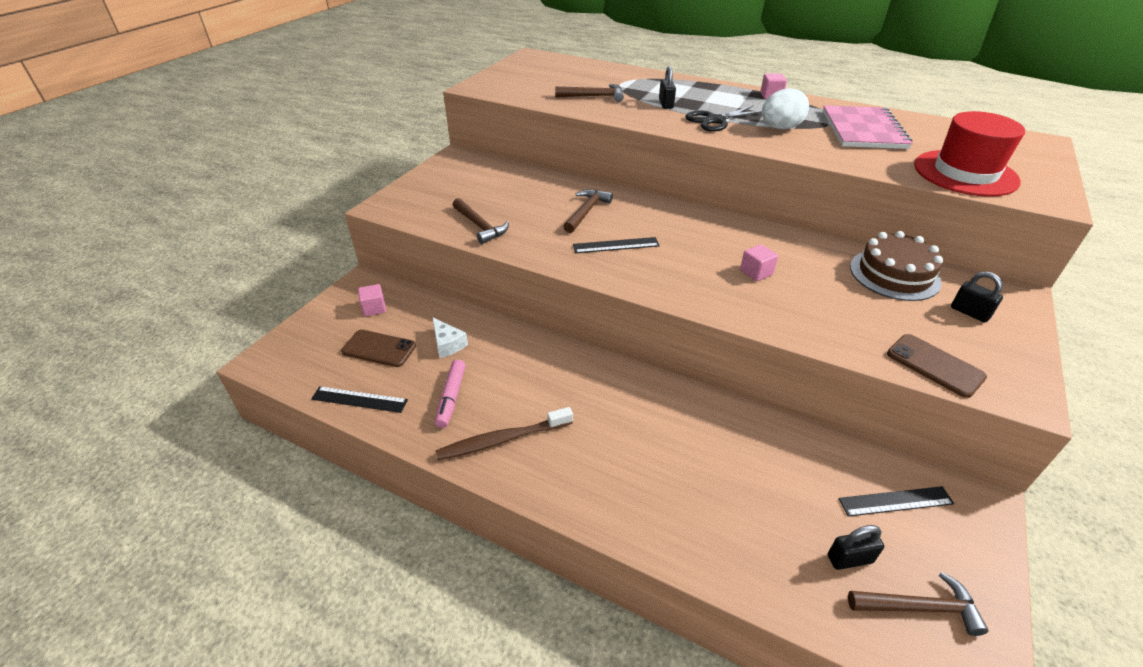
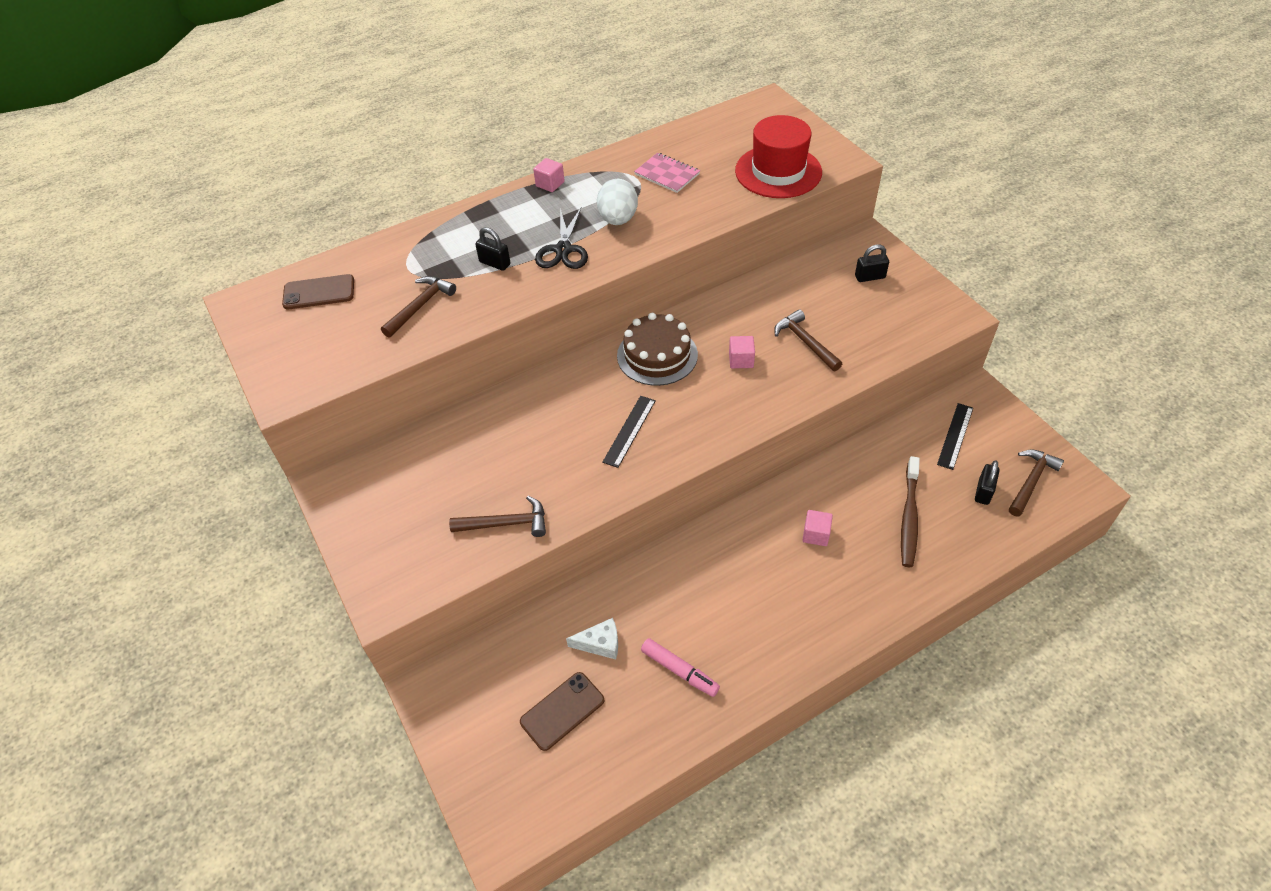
camera: 55 degrees left, 10 degrees up
black ruler [311,386,408,413] -> none
pink cube [358,284,386,317] -> pink cube moved to [803,510,833,546]
brown toothbrush [435,407,573,460] -> brown toothbrush moved to [901,456,920,567]
brown hammer [563,189,613,233] -> brown hammer moved to [774,309,842,371]
pink notebook [823,105,913,149] -> pink notebook [634,153,700,193], size x0.60
brown cake [850,231,943,301] -> brown cake moved to [617,313,698,386]
brown phone [887,334,987,398] -> brown phone moved to [282,274,354,309]

